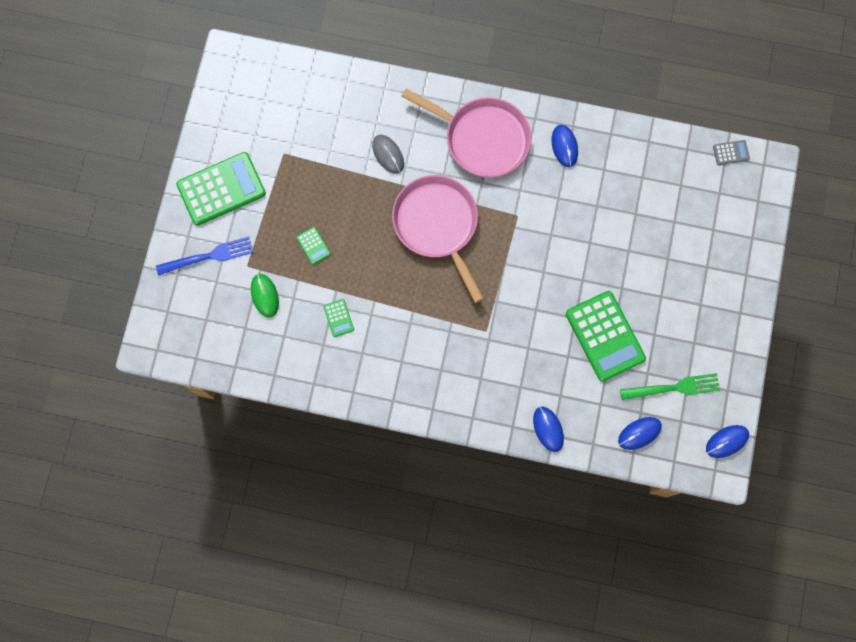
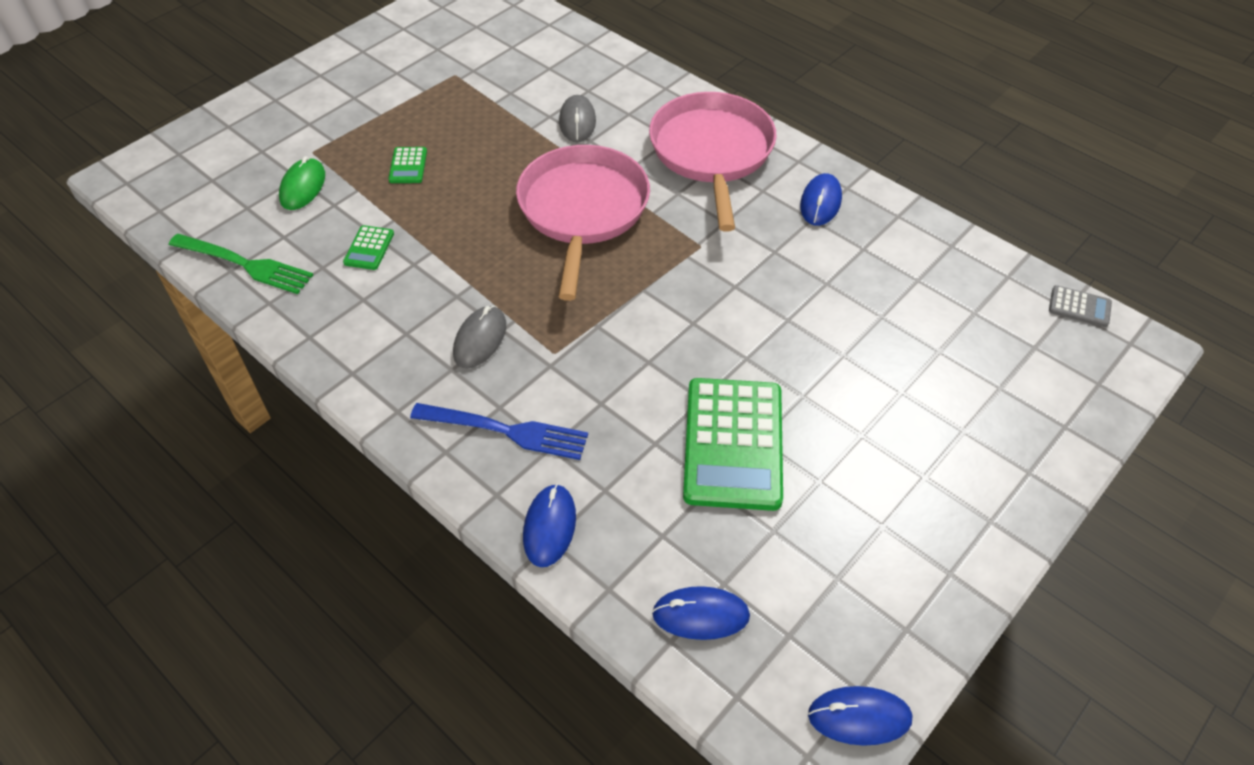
camera: 30 degrees right, 25 degrees down
blue fork [156,236,254,275] -> blue fork moved to [410,403,588,460]
green calculator [176,152,266,226] -> none
pink pan [401,89,531,177] -> pink pan turned 150 degrees counterclockwise [649,92,777,232]
green fork [620,373,720,400] -> green fork moved to [169,234,313,294]
none -> grey mouse [453,306,506,368]

